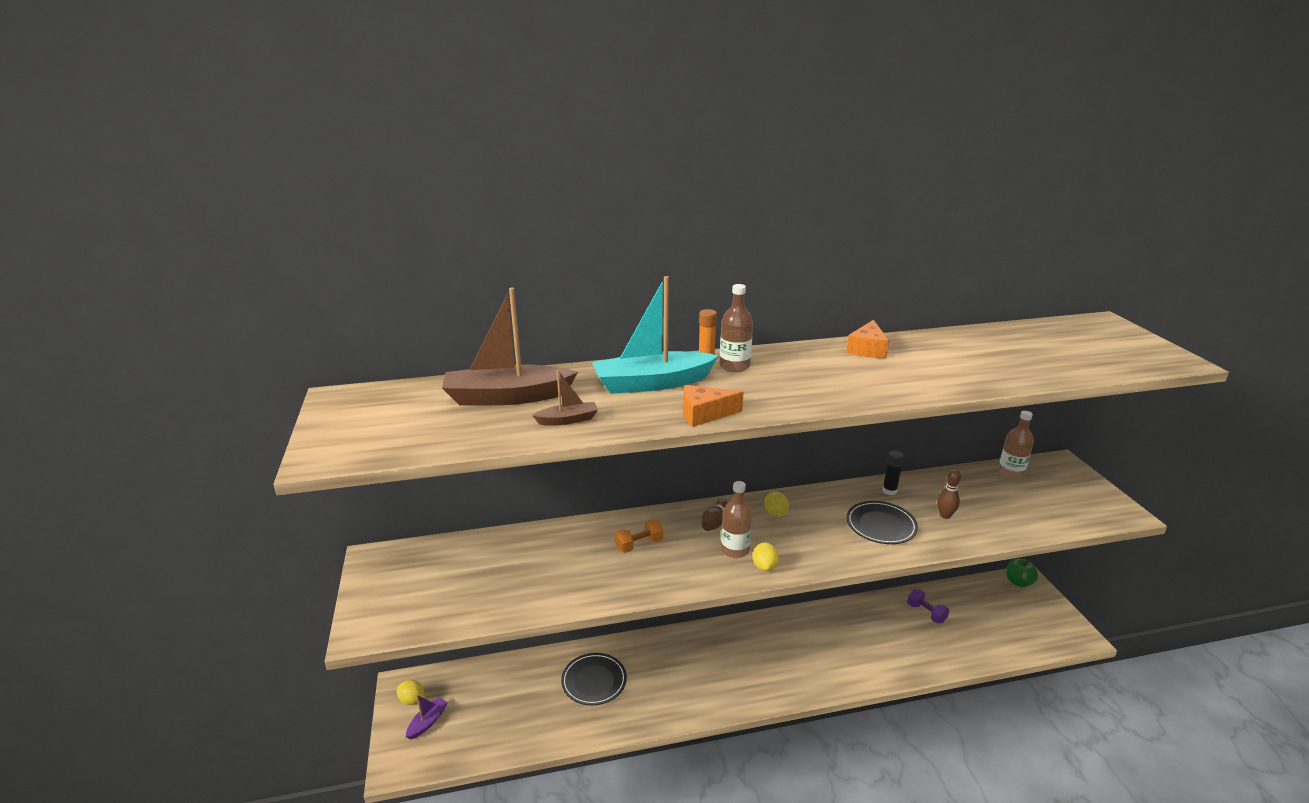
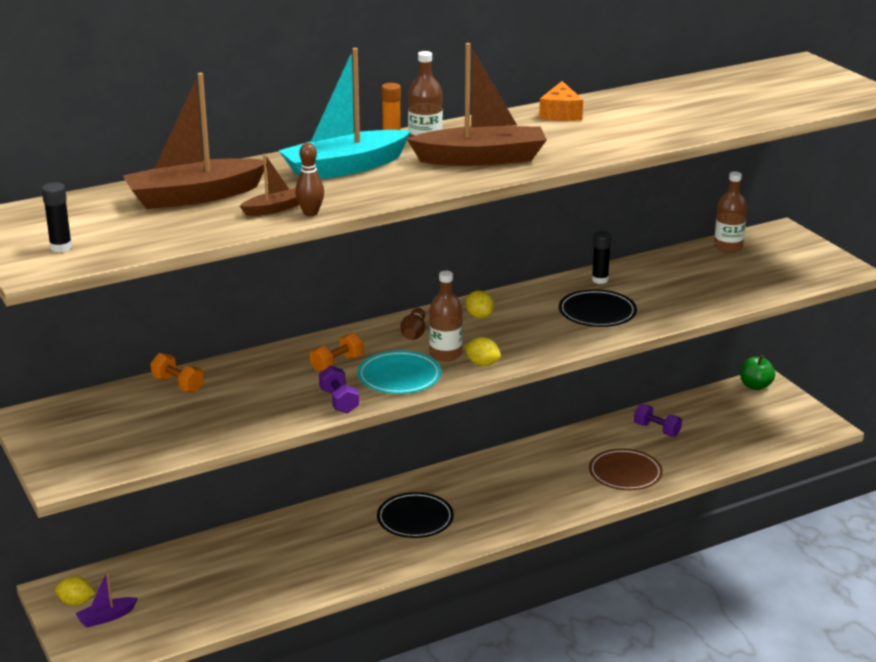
camera: 15 degrees left, 0 degrees up
purple boat [406,694,448,739] -> purple boat turned 135 degrees counterclockwise [76,571,138,627]
black plate [561,653,627,705] -> black plate moved to [377,492,454,538]
orange cheese [683,385,744,427] -> none
yellow lemon [753,542,779,571] -> yellow lemon turned 45 degrees counterclockwise [464,337,501,366]
brown bowling pin [937,469,961,519] -> brown bowling pin moved to [295,143,324,216]
none -> black glue stick [42,182,72,252]
none -> orange dumbbell [150,353,204,393]
none -> purple dumbbell [319,365,359,414]
none -> turquoise plate [357,350,441,394]
none -> brown boat [407,43,547,166]
none -> brown plate [589,448,663,490]

